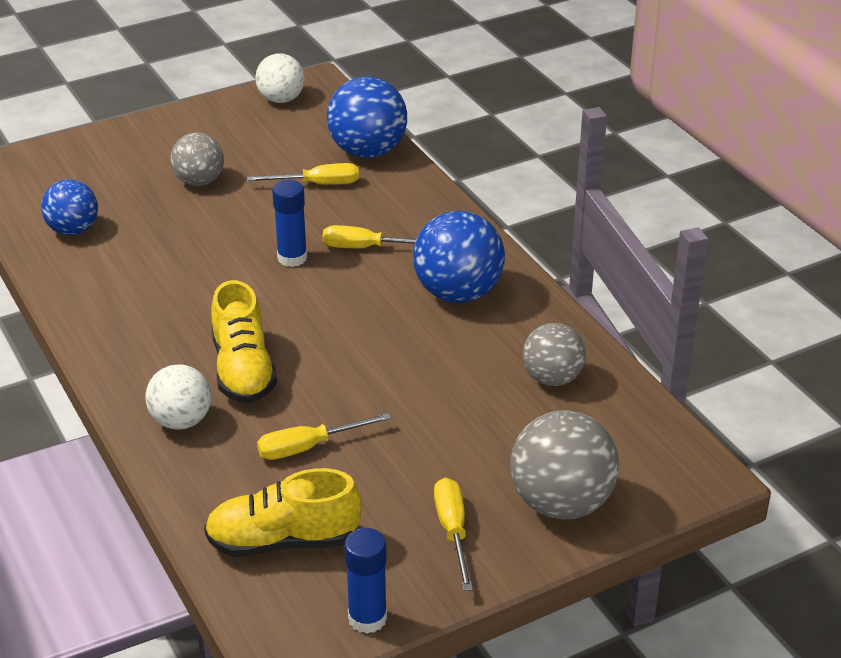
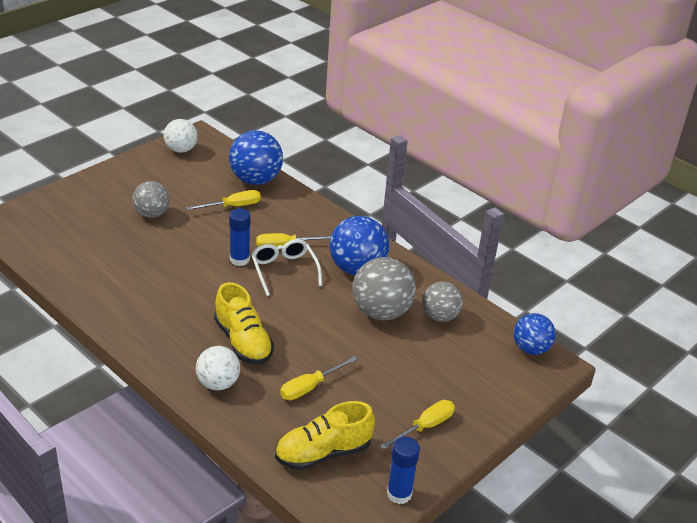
camera: 20 degrees left, 0 degrees up
blue ball [41,180,98,235] -> blue ball moved to [514,313,556,355]
yellow screwdriver [434,478,473,591] -> yellow screwdriver turned 75 degrees clockwise [380,400,455,450]
grey ball [510,410,619,520] -> grey ball moved to [352,257,416,320]
none -> white glasses [251,239,322,296]

